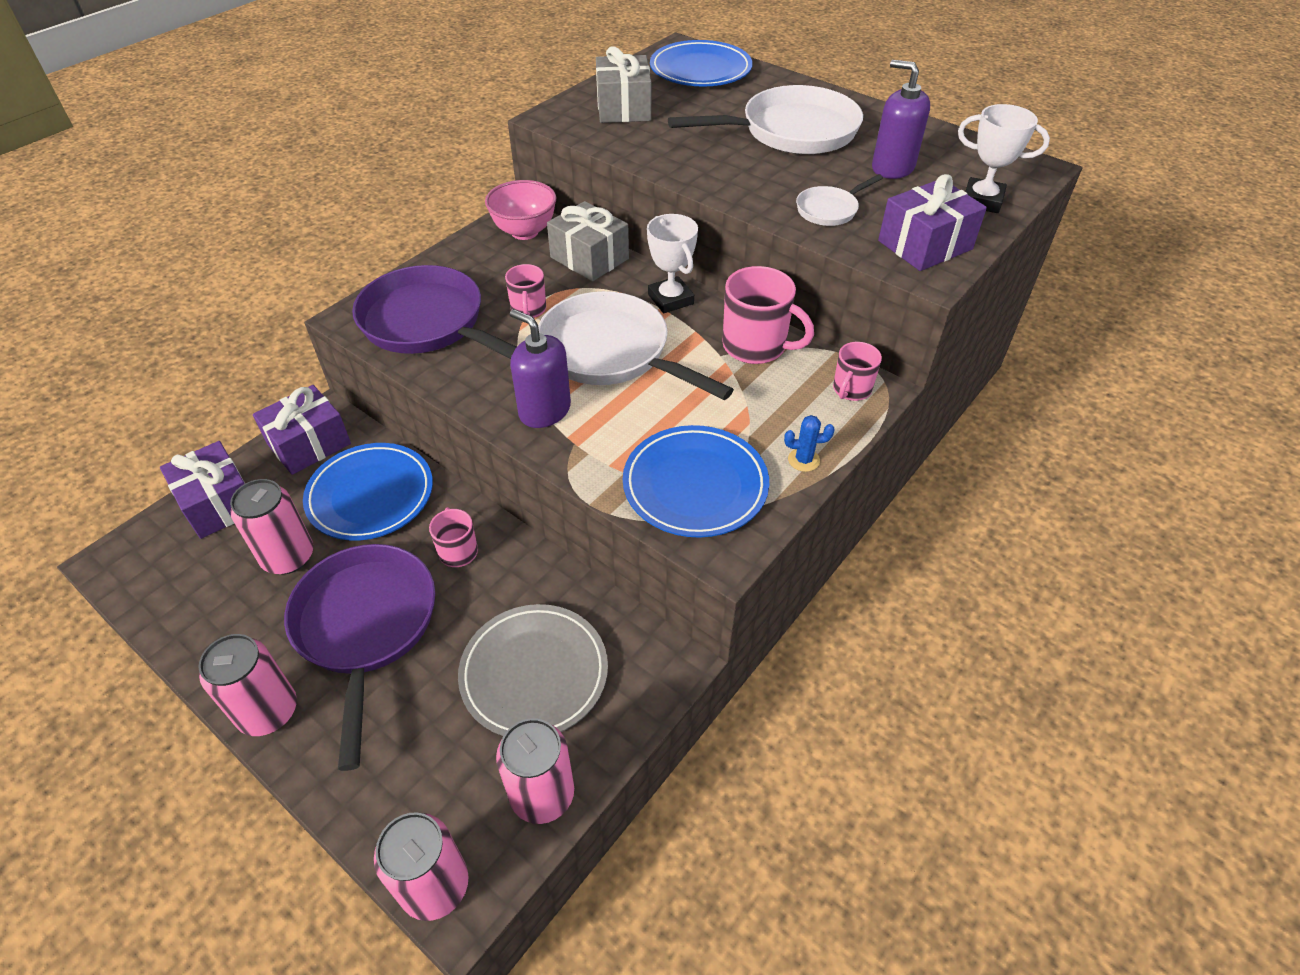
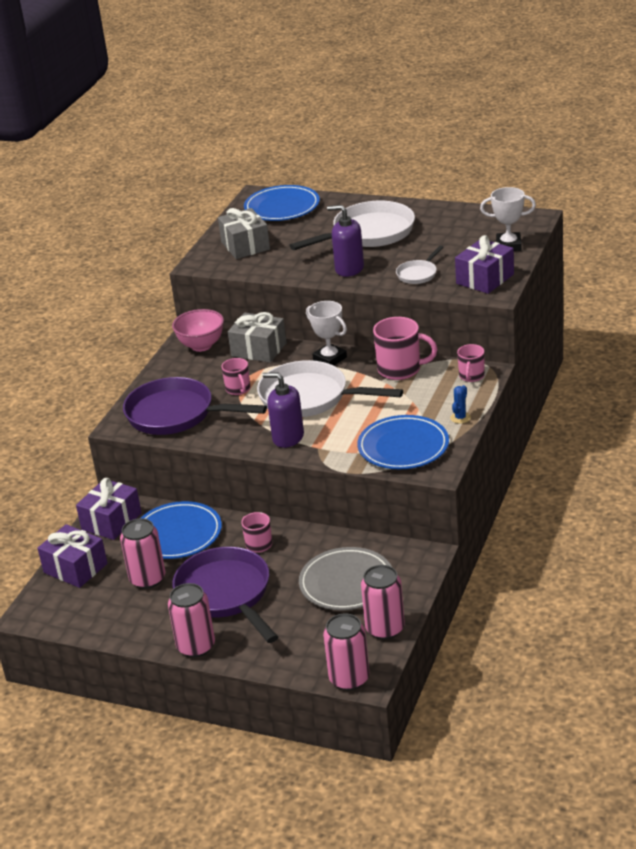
camera: 15 degrees left, 15 degrees down
blue cactus [784,415,835,472] -> blue cactus turned 45 degrees counterclockwise [450,385,471,424]
purple soap dispenser [872,60,930,179] -> purple soap dispenser moved to [327,205,364,277]

